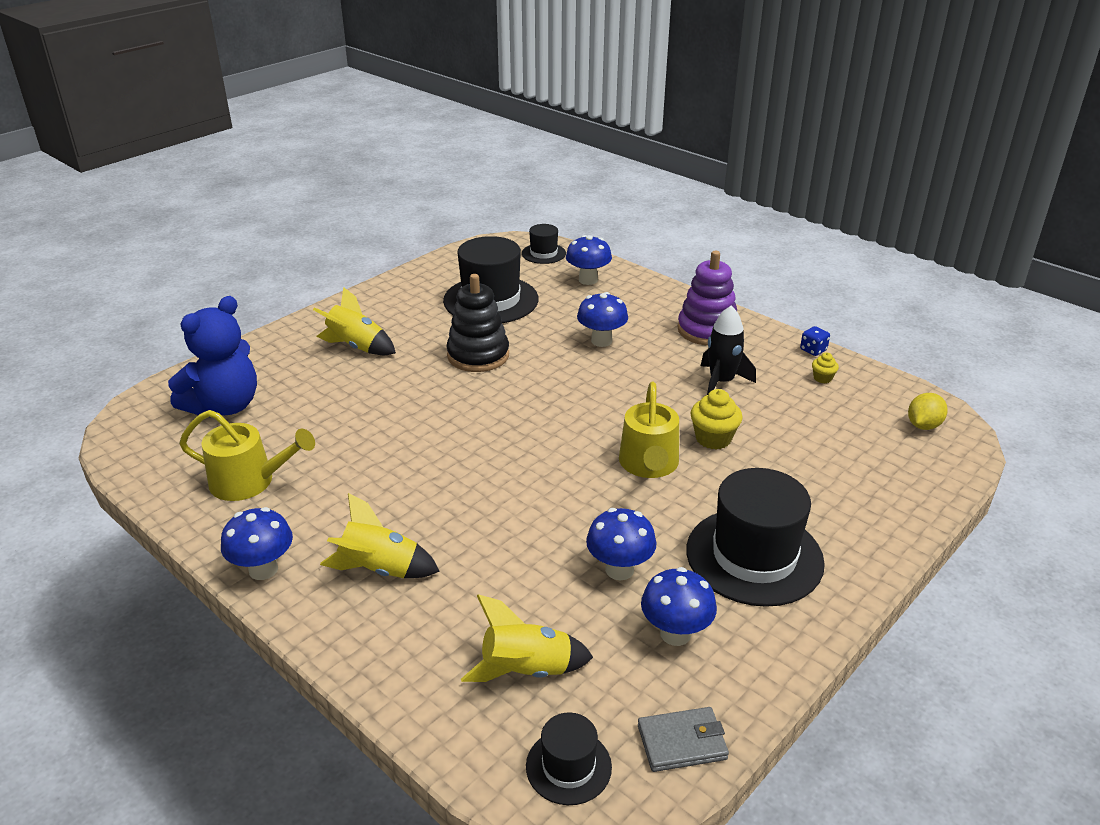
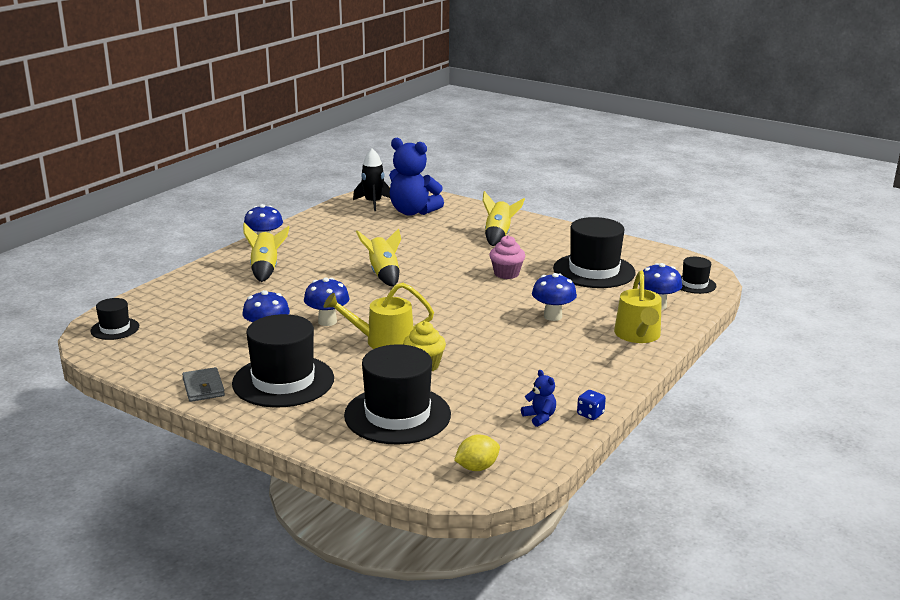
camera: 80 degrees right, 10 degrees down
yellow watering can [179,410,315,501] -> yellow watering can moved to [614,270,662,343]
black stacking toy [446,274,509,372] -> pink cupcake [489,235,525,279]
yellow rocket [461,594,593,682] -> yellow rocket moved to [356,228,401,287]
grey wallet [638,707,729,772] -> grey wallet moved to [182,367,225,402]
blue mushroom [641,567,717,646] -> blue mushroom moved to [304,277,350,326]
purple stacking toy [677,251,737,346] -> none
black rocket [701,306,756,395] -> black rocket moved to [353,148,390,211]
yellow cupcake [812,353,839,383] -> blue teddy bear [521,370,556,427]
yellow lemon [908,393,948,430] -> yellow lemon turned 60 degrees counterclockwise [454,434,500,471]
none -> black hat [344,344,451,445]

